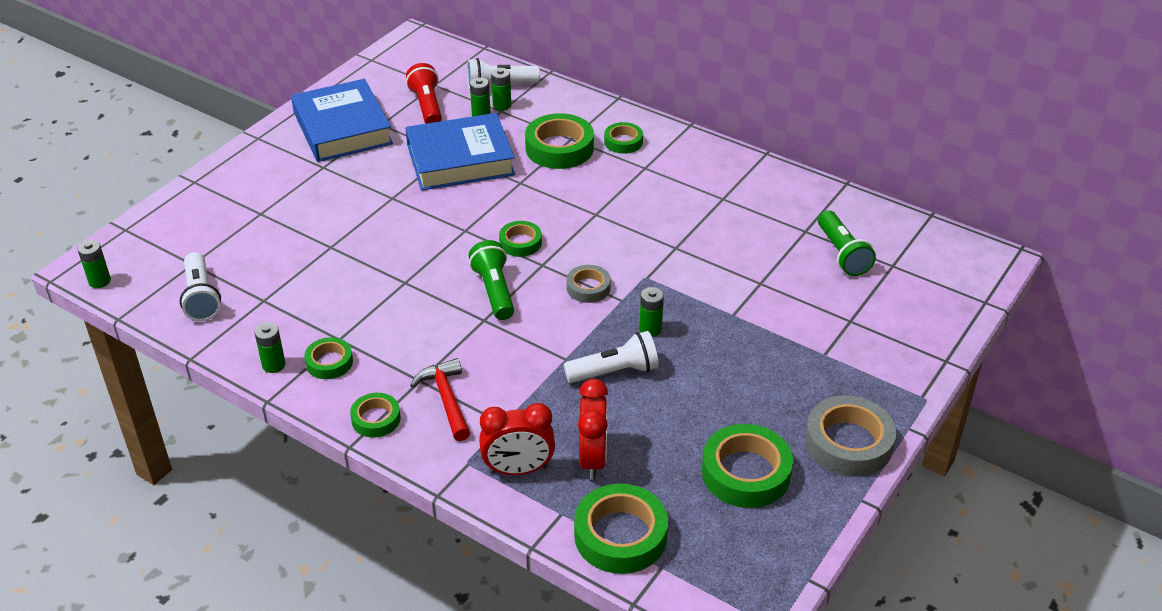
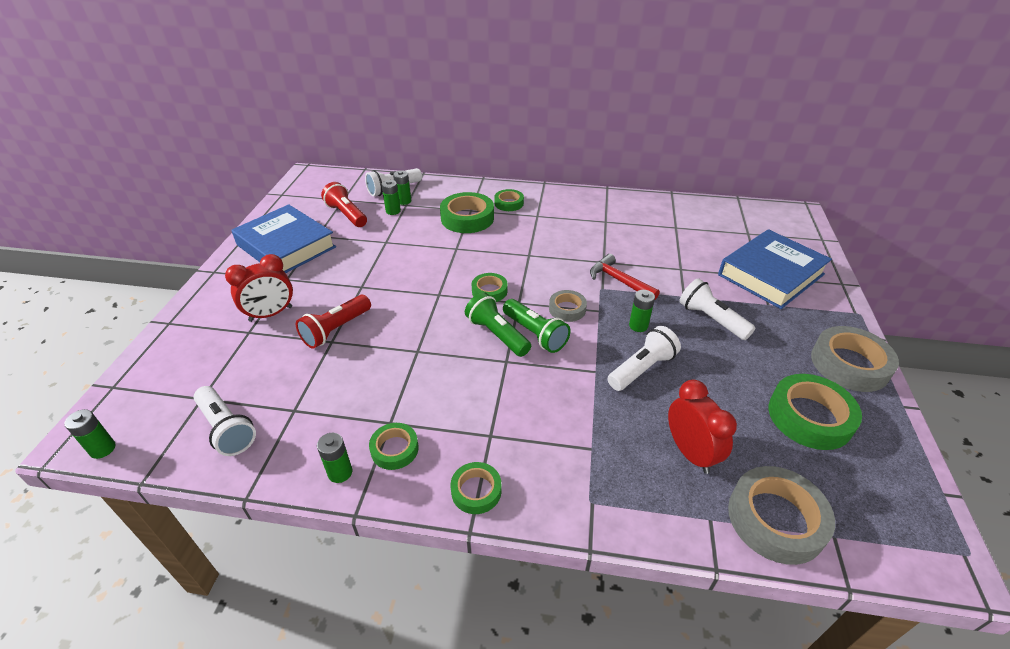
camera: 25 degrees left, 0 degrees up
blue book [405,113,515,191] -> blue book moved to [718,229,832,309]
red hammer [410,358,470,441] -> red hammer moved to [590,254,660,300]
red clock [479,403,555,475] -> red clock moved to [225,254,293,322]
green tape [574,484,668,574] -> grey tape [728,466,835,565]
green flashlight [818,210,876,276] -> green flashlight moved to [503,299,571,353]
none -> red flashlight [296,295,371,349]
none -> white flashlight [679,278,755,340]

